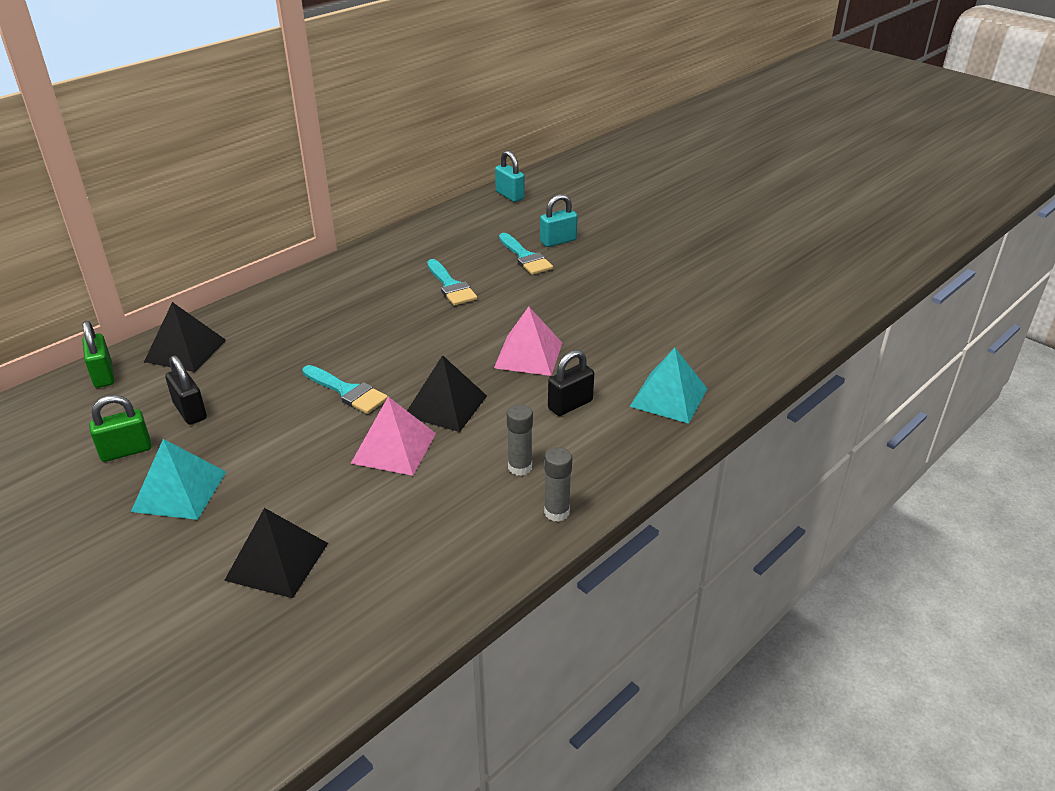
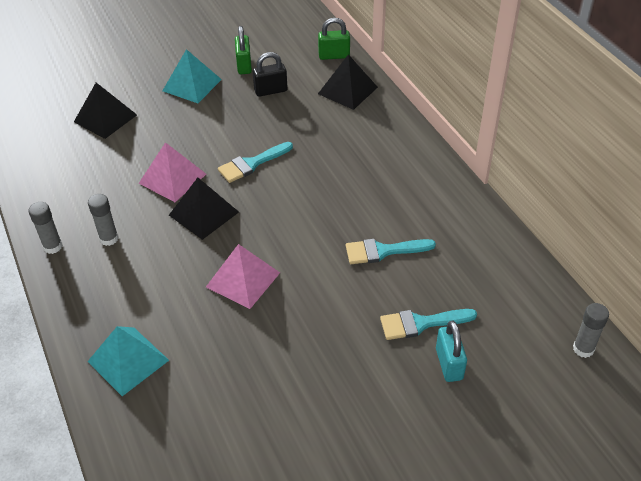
camera: 110 degrees right, 10 degrees up
turquoise padlock [495,150,525,202] -> grey glue stick [573,303,609,358]
black padlock [548,350,594,416] -> none

